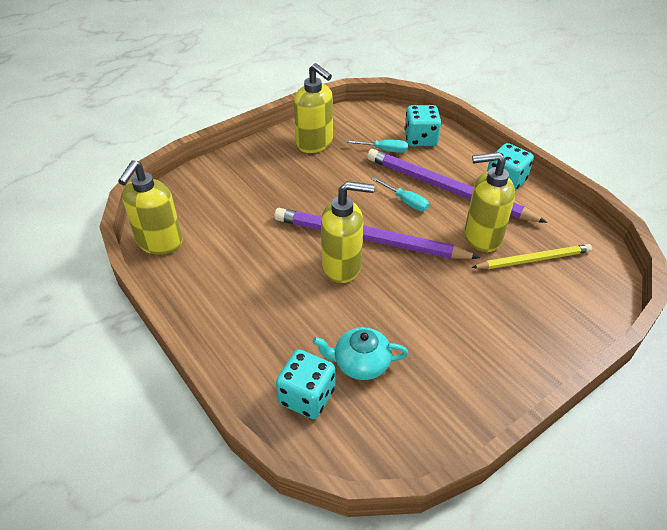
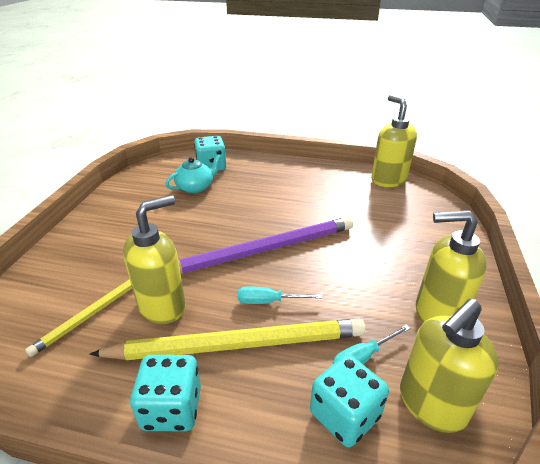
camera: 140 degrees right, 10 degrees down
yellow soap dispenser [321,181,374,283] -> yellow soap dispenser moved to [400,298,499,433]
purple pencil [367,149,548,223] -> yellow pencil [89,319,366,360]

